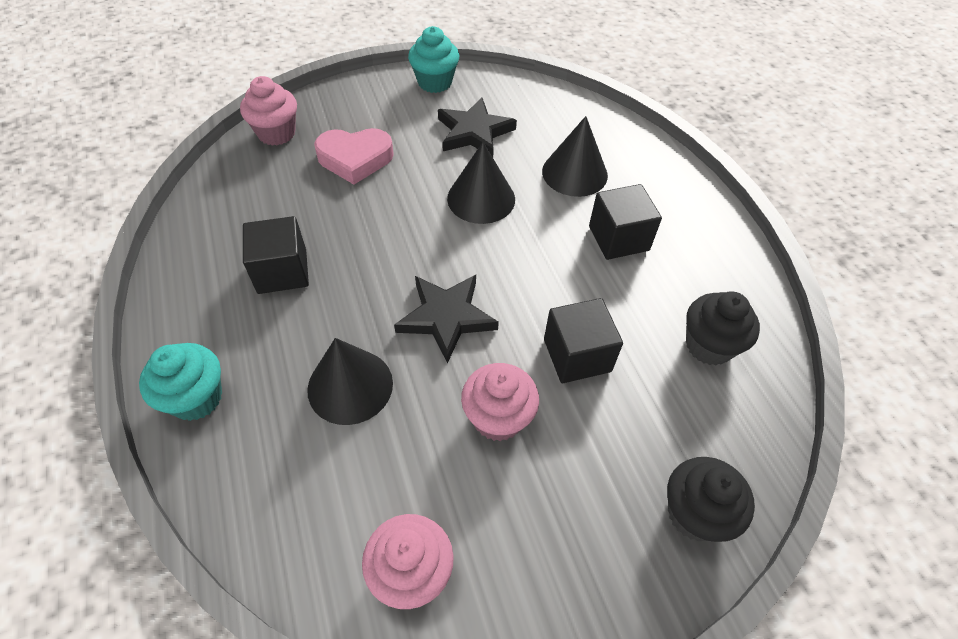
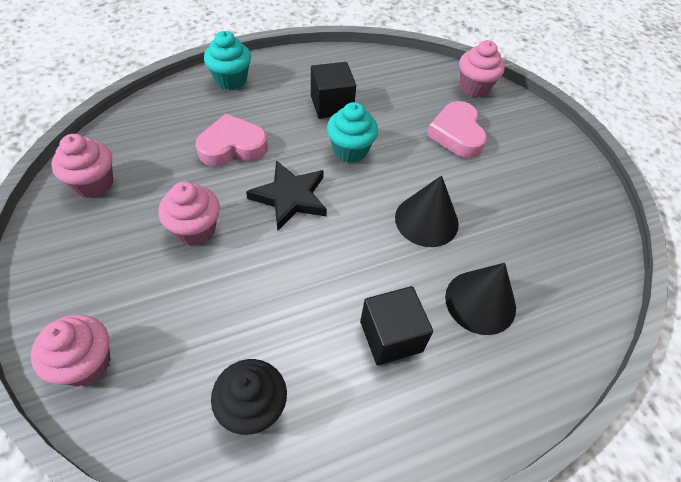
camera: 85 degrees right, 0 degrees up
black cone [307,338,393,425] -> pink heart [196,114,268,166]
turquoise cupcake [408,26,459,93] -> turquoise cupcake moved to [327,102,378,163]
black star [438,97,517,157] -> none
black cube [544,298,623,383] -> none
black cupcake [667,457,755,542] -> pink cupcake [31,314,111,386]

